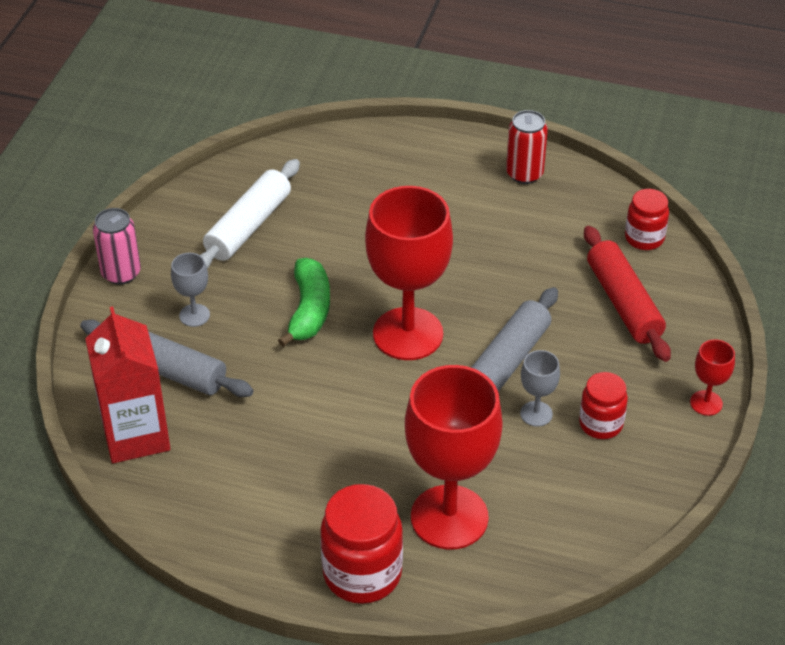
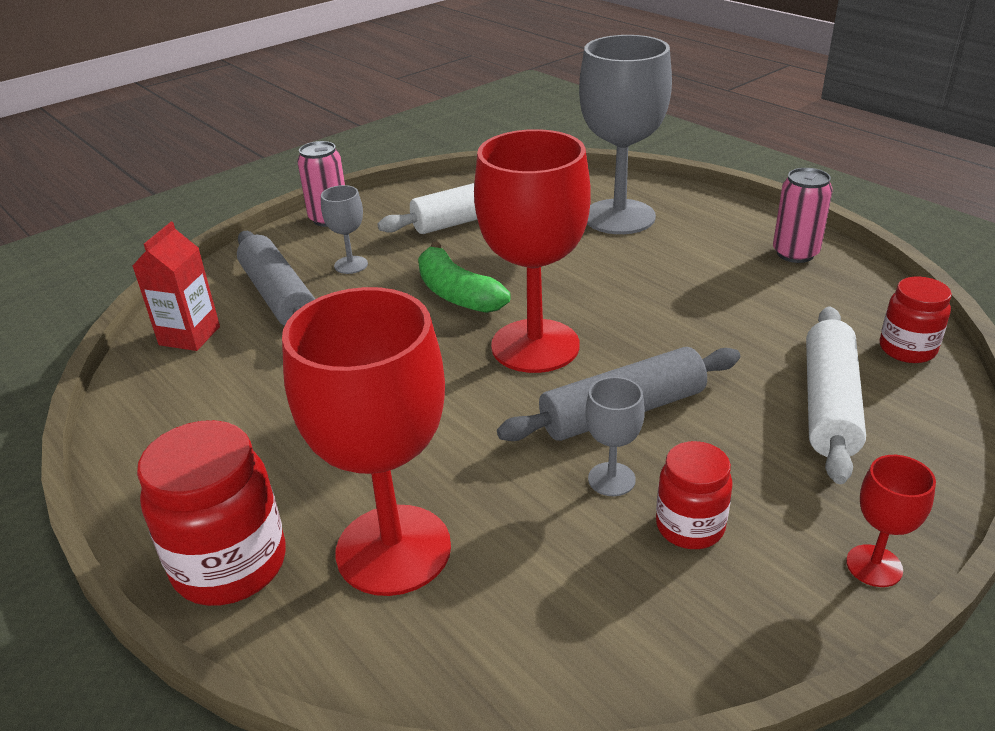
camera: 35 degrees right, 10 degrees down
red carton [85,307,171,463] -> red carton [133,222,220,351], size x0.66
green banana [278,258,330,347] -> green banana turned 105 degrees clockwise [418,242,511,313]
red can [506,110,548,184] -> pink can [773,168,833,263]
red rolling pin [584,226,671,362] -> white rolling pin [806,306,866,484]
none -> grey goblet [579,35,672,234]

